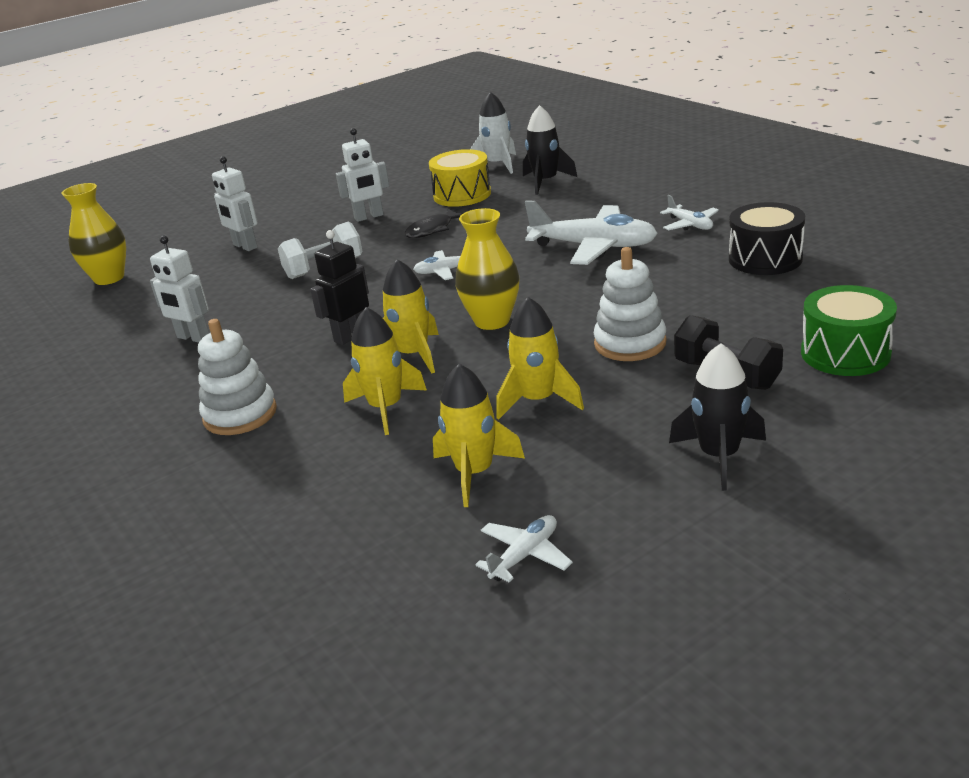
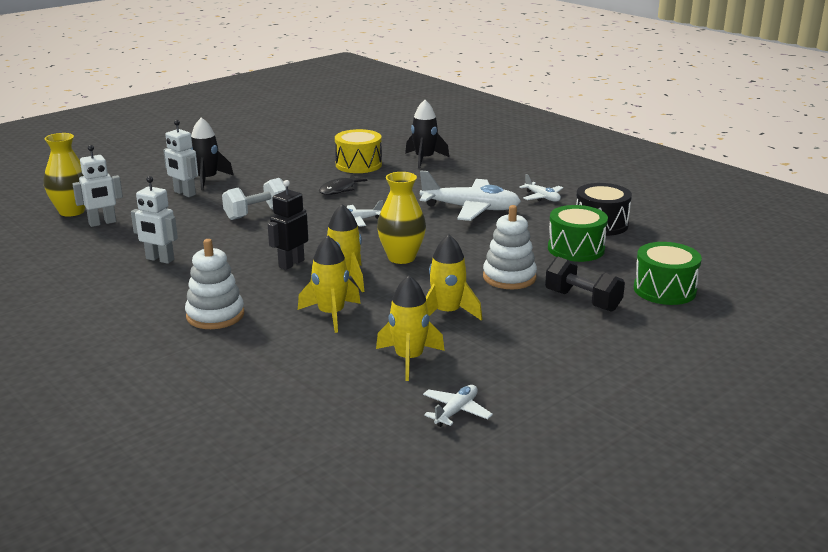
camera: 10 degrees left, 5 degrees down
white robot [336,128,389,222] -> white robot moved to [72,145,123,227]
white rocket [470,92,516,174] -> none
black rocket [669,343,766,491] -> black rocket moved to [191,117,234,190]
none -> green drum [548,205,608,262]

